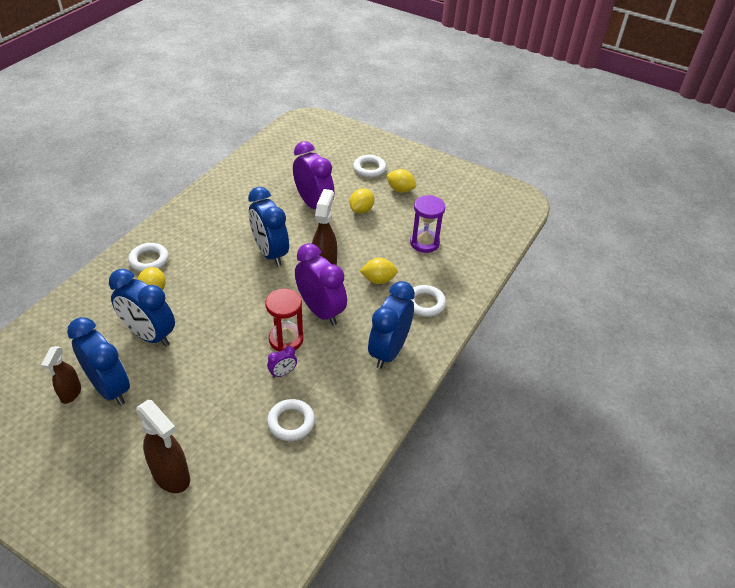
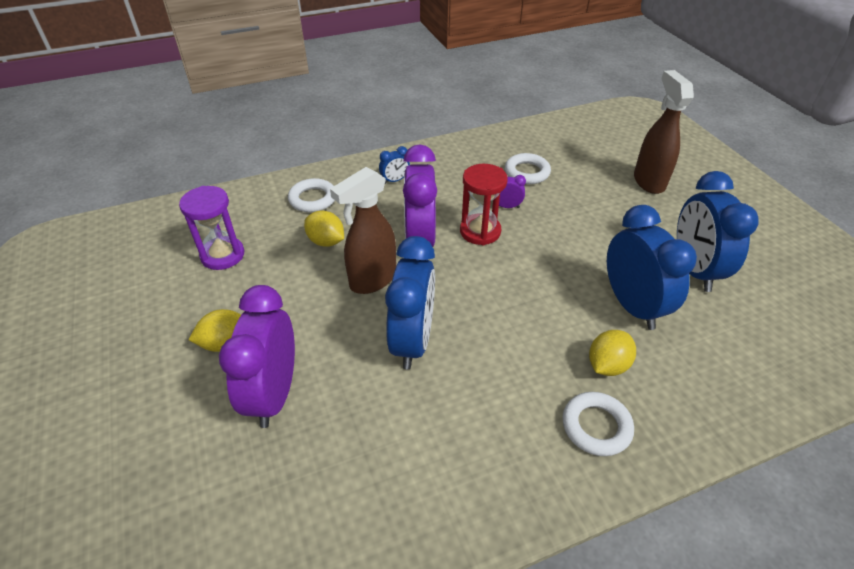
camera: 140 degrees left, 0 degrees up
brown spray bottle [41,346,81,404] -> none
white ring [353,155,386,178] -> none
blue clock [368,281,415,369] -> blue clock [379,146,410,184], size x0.43
yellow lemon [386,169,416,193] -> none

